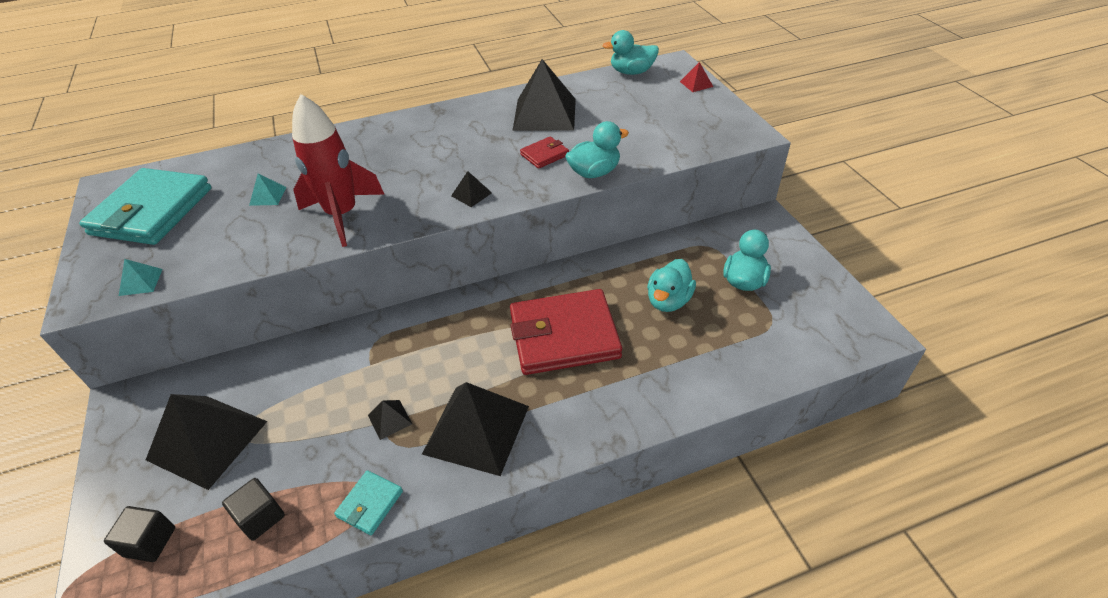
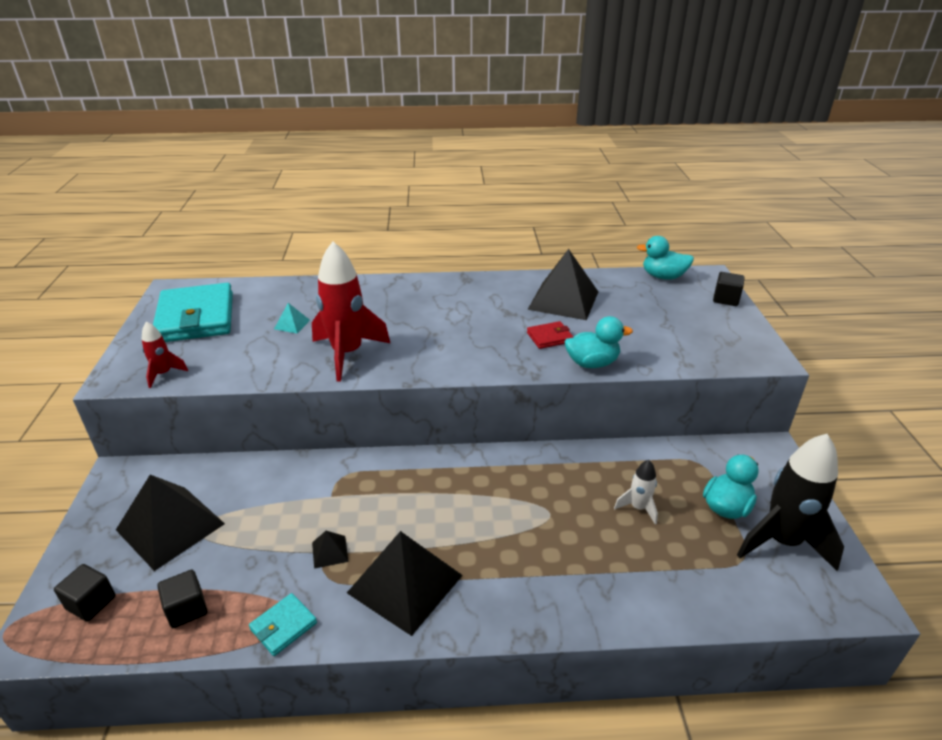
camera: 15 degrees right, 10 degrees down
turquoise wallet [79,168,211,245] -> turquoise wallet turned 45 degrees counterclockwise [153,283,233,342]
turquoise pyramid [119,259,163,296] -> red rocket [142,322,188,388]
black pyramid [451,171,492,207] -> none
red wallet [510,289,622,375] -> none
turquoise duck [647,259,696,312] -> white rocket [614,460,658,525]
red pyramid [680,62,713,92] -> black cube [713,272,745,306]
none -> black rocket [737,434,844,571]

